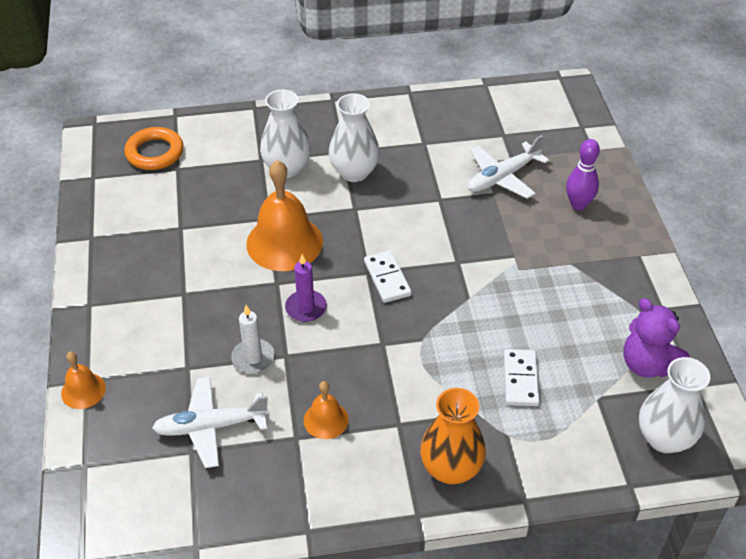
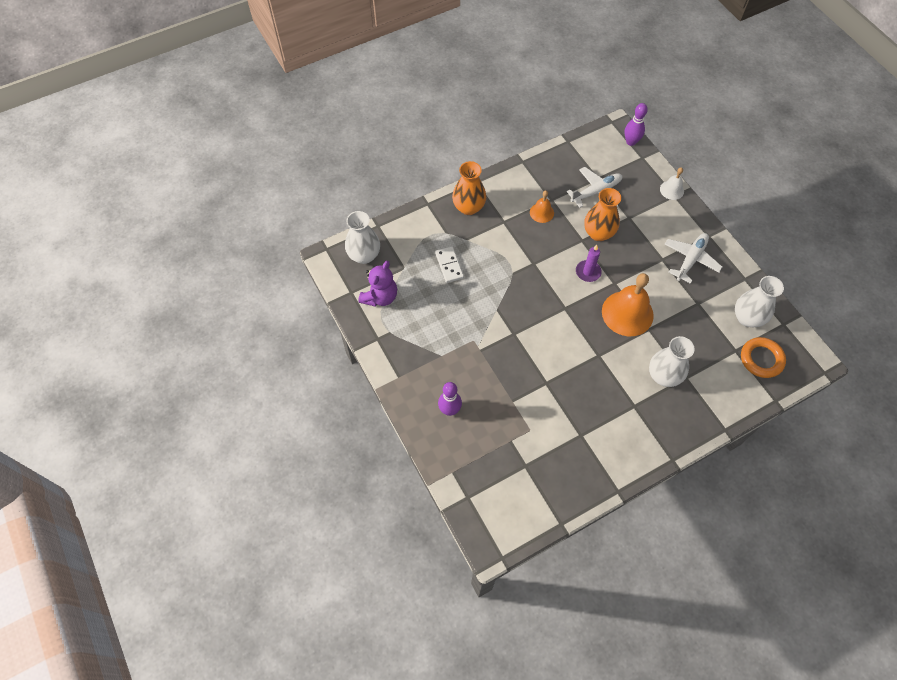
camera: 160 degrees right, 15 degrees up
orange bell [61,352,106,409] -> white bell [660,167,684,200]
white candle [231,305,275,373] -> orange vase [584,188,621,241]
white vase [329,94,380,182] -> white vase moved to [735,276,784,327]
white domino [364,250,412,303] -> none
white plane [467,135,549,199] -> white plane moved to [664,233,722,284]
purple teddy bear [623,298,690,378] -> purple teddy bear turned 90 degrees clockwise [359,261,397,307]
none -> purple bowling pin [624,103,648,146]

